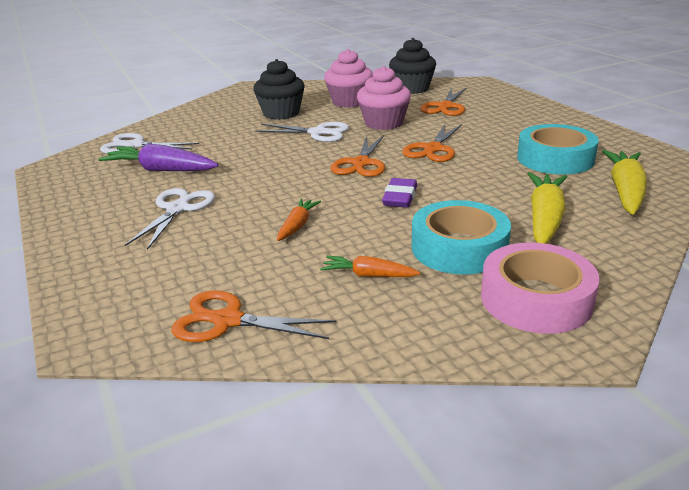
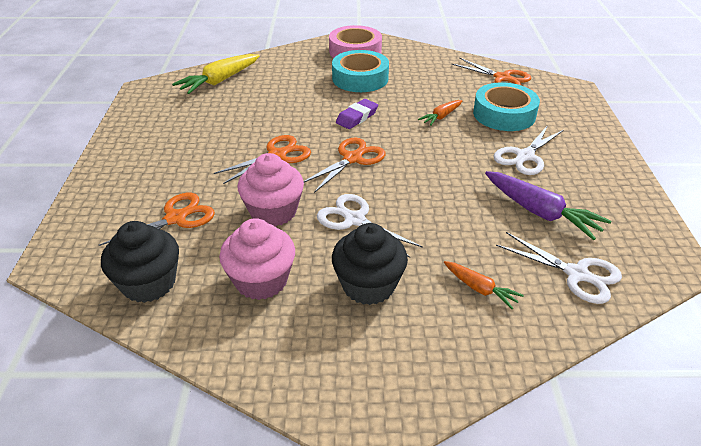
camera: 155 degrees left, 10 degrees up
orange carrot [320,256,420,277] -> orange carrot moved to [444,261,524,309]
turquoise tape [517,124,599,175] -> turquoise tape moved to [473,83,540,131]
yellow carrot [528,172,567,244] -> none

